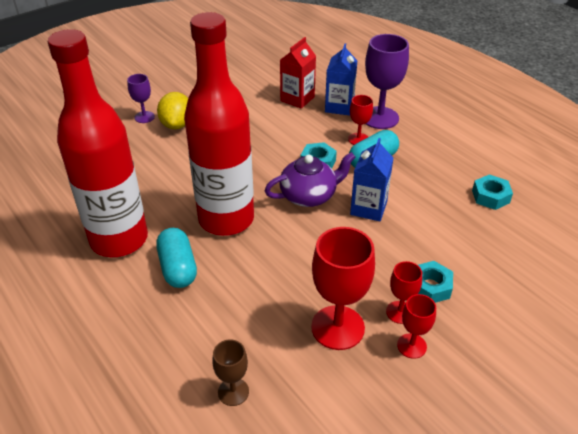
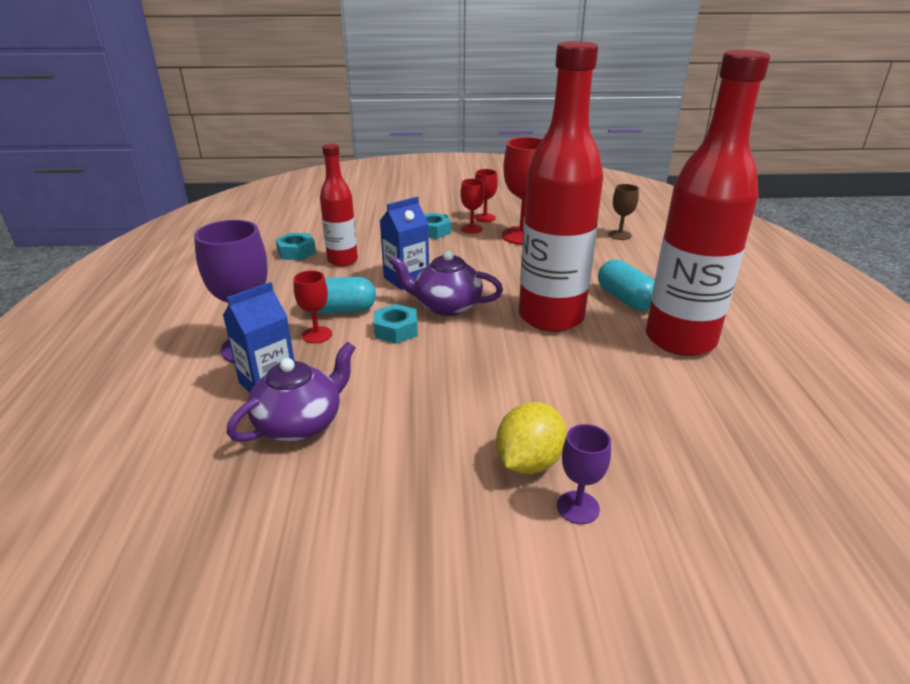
camera: 145 degrees left, 10 degrees down
turquoise capsule [156,228,197,288] -> turquoise capsule turned 45 degrees counterclockwise [598,260,655,311]
red carton [280,37,316,109] -> purple teapot [227,342,356,442]
none -> red bottle [320,144,358,267]

